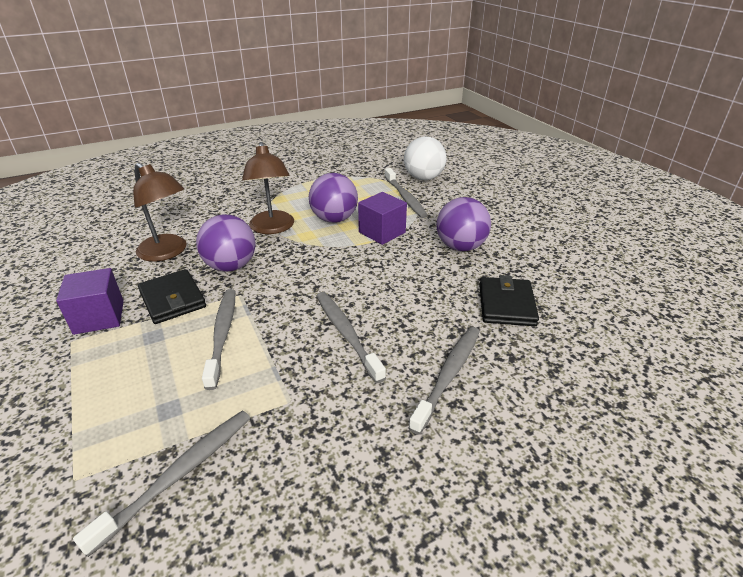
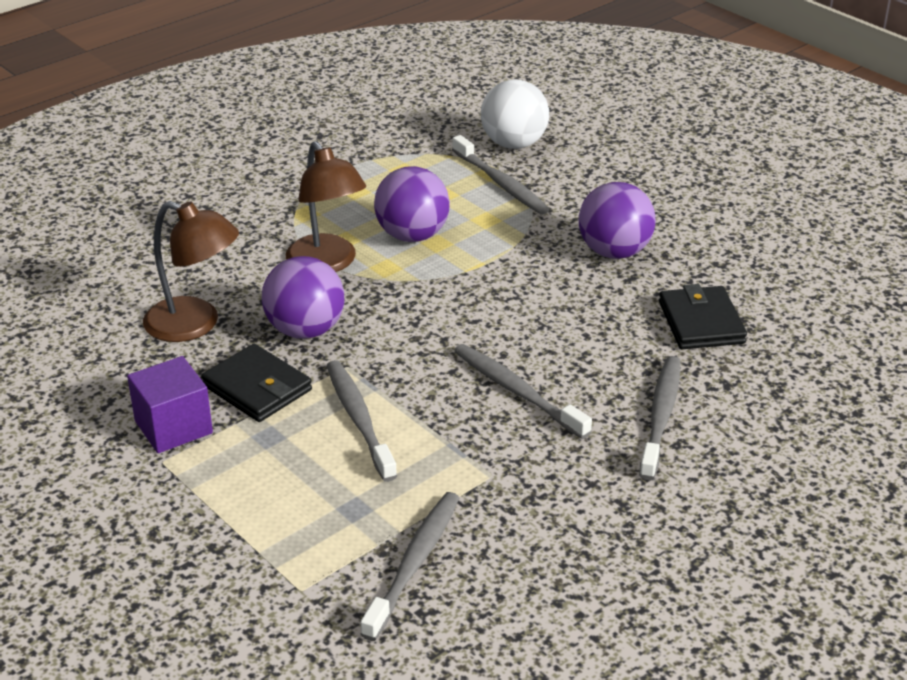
camera: 15 degrees left, 0 degrees up
purple cube [358,192,407,245] -> none

